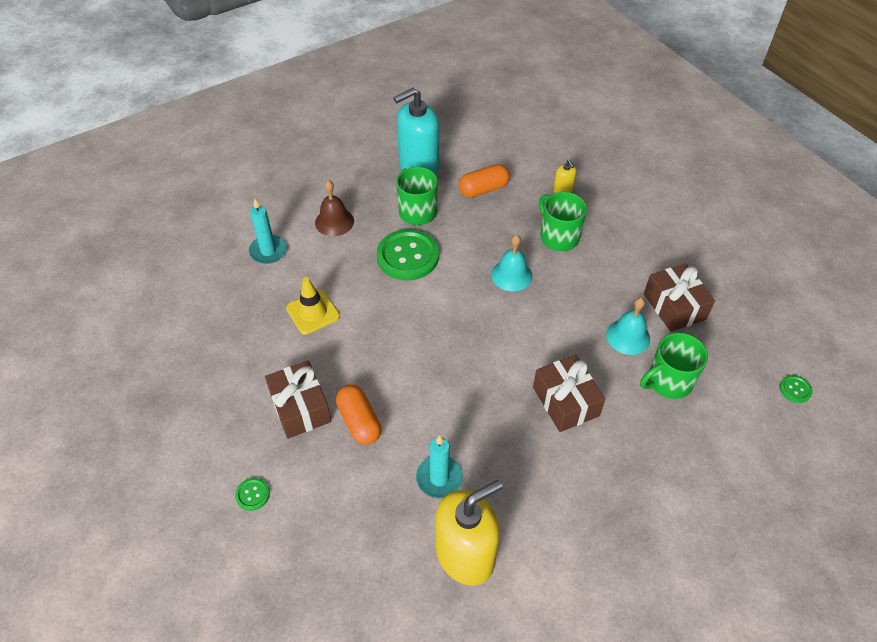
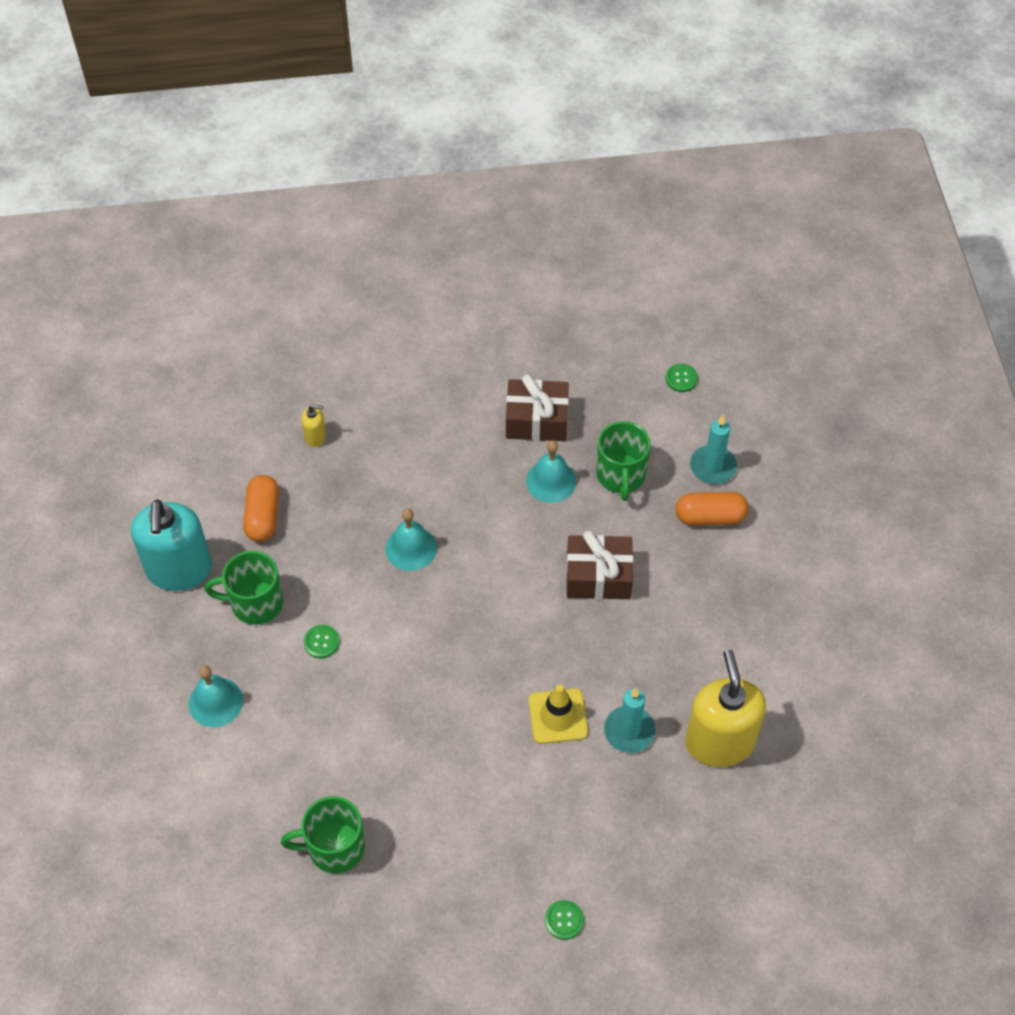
camera: 65 degrees left, 5 degrees up
turquoise candle [249,198,287,264] -> turquoise candle moved to [690,415,737,484]
brown gift [265,360,331,439] -> none
yellow traffic cone [286,277,340,335] -> yellow traffic cone moved to [529,684,588,744]
brown bell [315,180,354,236] -> turquoise bell [189,666,243,727]
orange capsule [336,385,381,445] -> orange capsule moved to [676,492,749,526]
green button [377,229,439,280] -> green button [304,625,340,658], size x0.44
green mug [539,192,587,251] -> green mug moved to [281,796,365,873]

